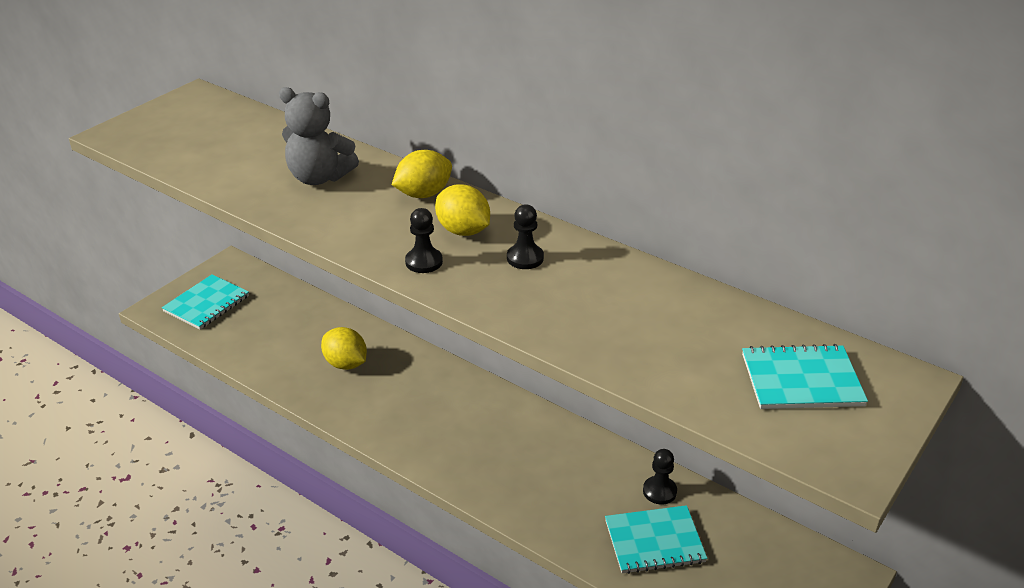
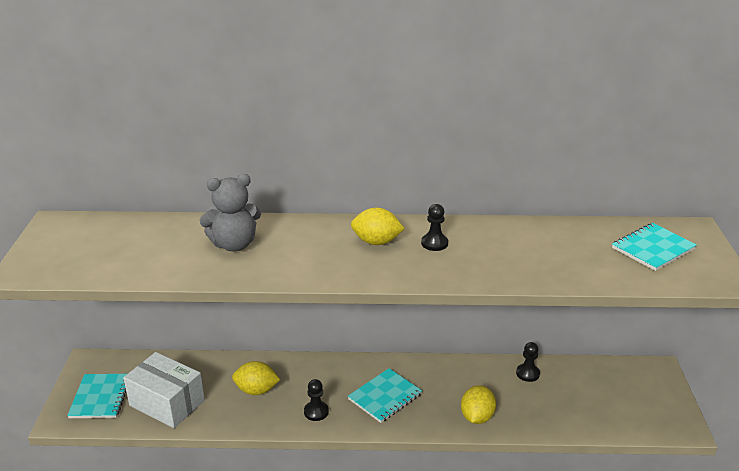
camera: 35 degrees left, 5 degrees down
yellow lemon [392,150,452,198] -> yellow lemon moved to [461,385,496,424]
black pawn [405,208,443,273] -> black pawn moved to [304,379,329,421]
turquoise notebook [605,505,707,574] -> turquoise notebook moved to [348,368,422,423]
none -> white box [123,352,205,428]

